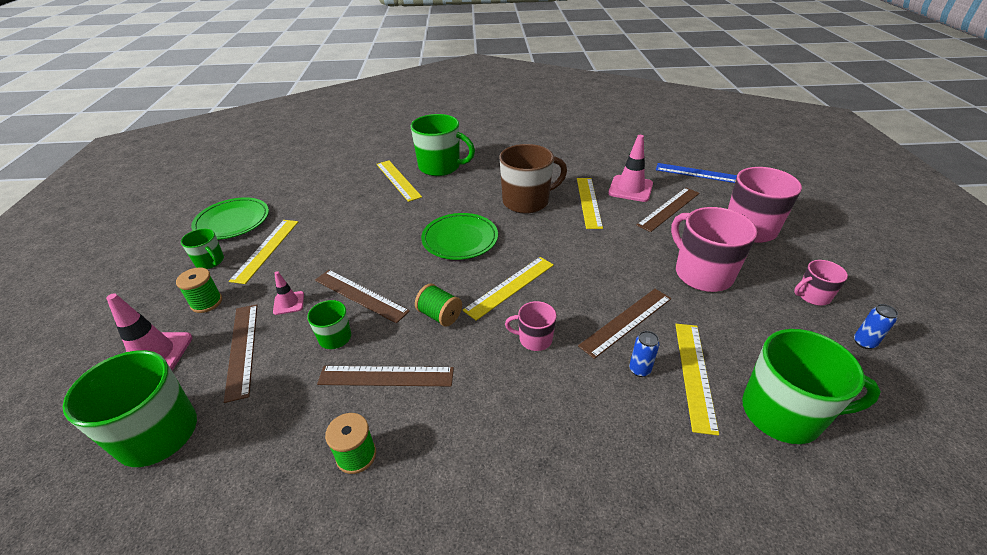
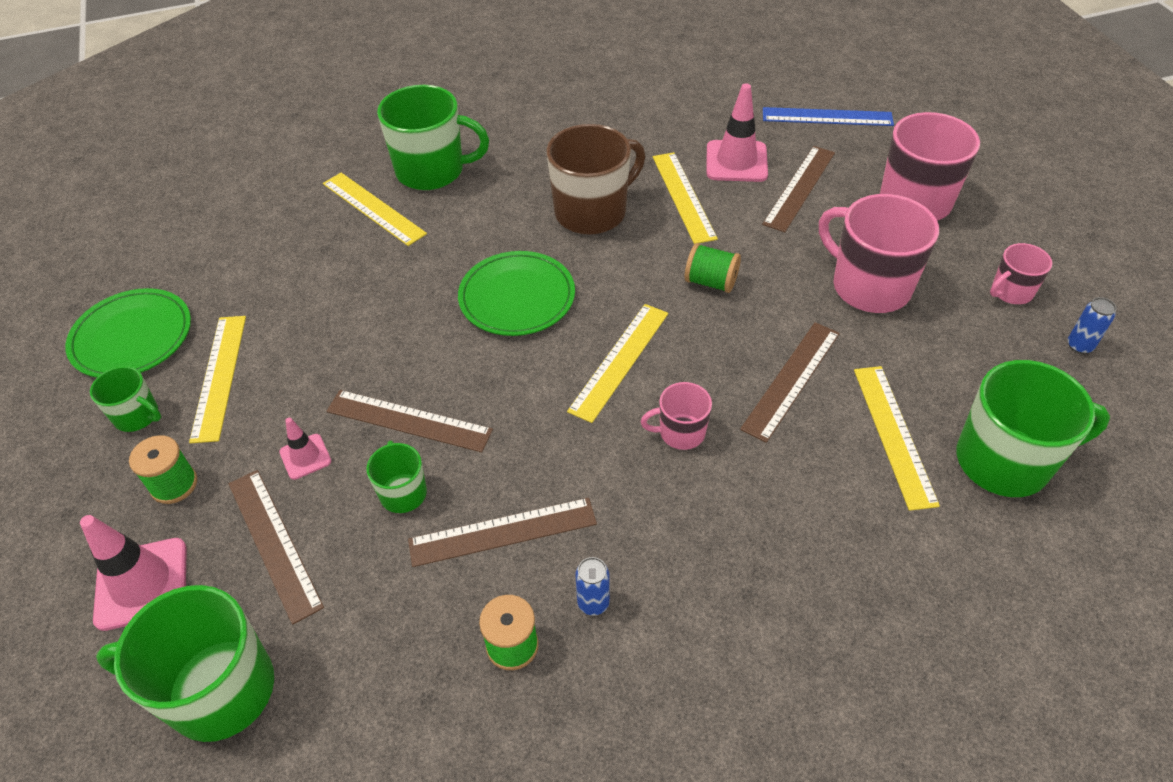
camera: 15 degrees left, 10 degrees up
green spool [415,283,462,327] -> green spool moved to [685,243,741,293]
blue can [629,331,659,377] -> blue can moved to [575,557,610,616]

